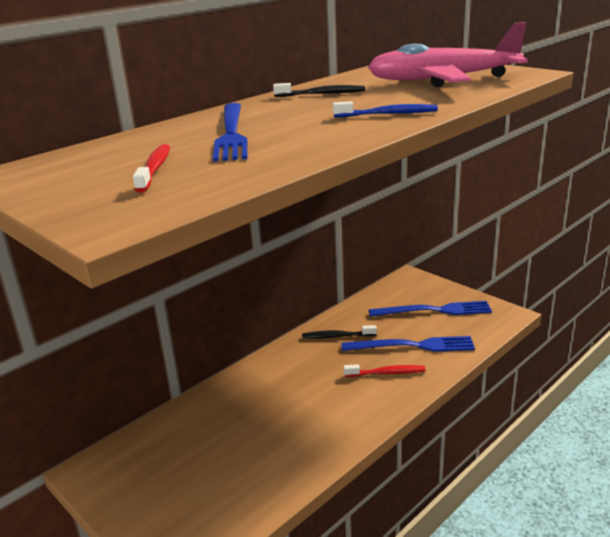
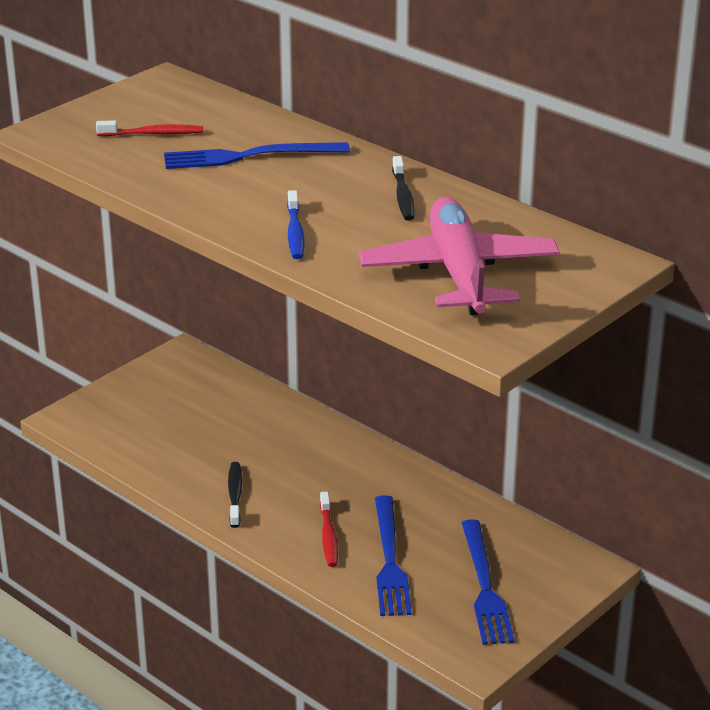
camera: 85 degrees right, 5 degrees up
black toothbrush [302,325,377,339] -> black toothbrush moved to [228,462,242,528]

